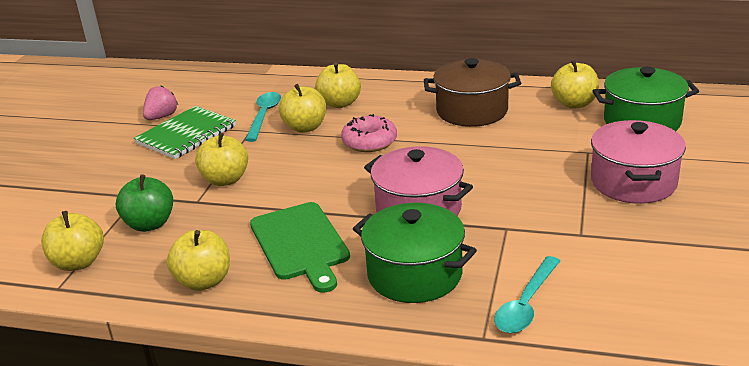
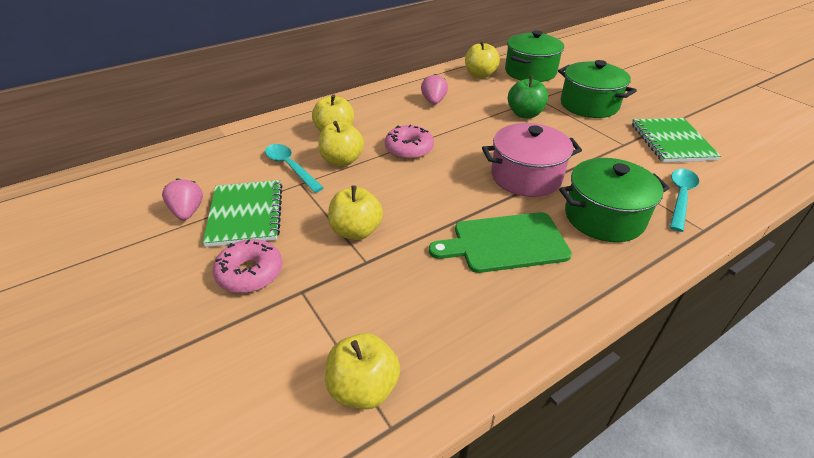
camera: 50 degrees left, 10 degrees up
green apple [116,175,173,232] -> green apple moved to [508,76,548,118]
yellow apple [167,230,230,291] -> none
green cutting board [250,202,350,293] -> green cutting board turned 150 degrees clockwise [429,212,572,273]
brown pot [424,58,521,127] -> pink strawberry [421,74,448,105]
turquoise spoon [494,256,560,333] -> turquoise spoon turned 135 degrees counterclockwise [670,169,699,232]
pink pot [591,120,686,204] -> green pot [558,60,637,118]
none -> pink donut [213,239,282,293]
none -> green notebook [632,118,721,162]

